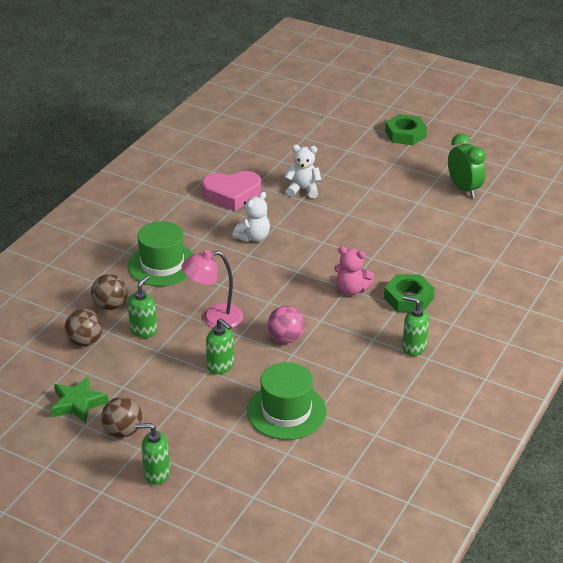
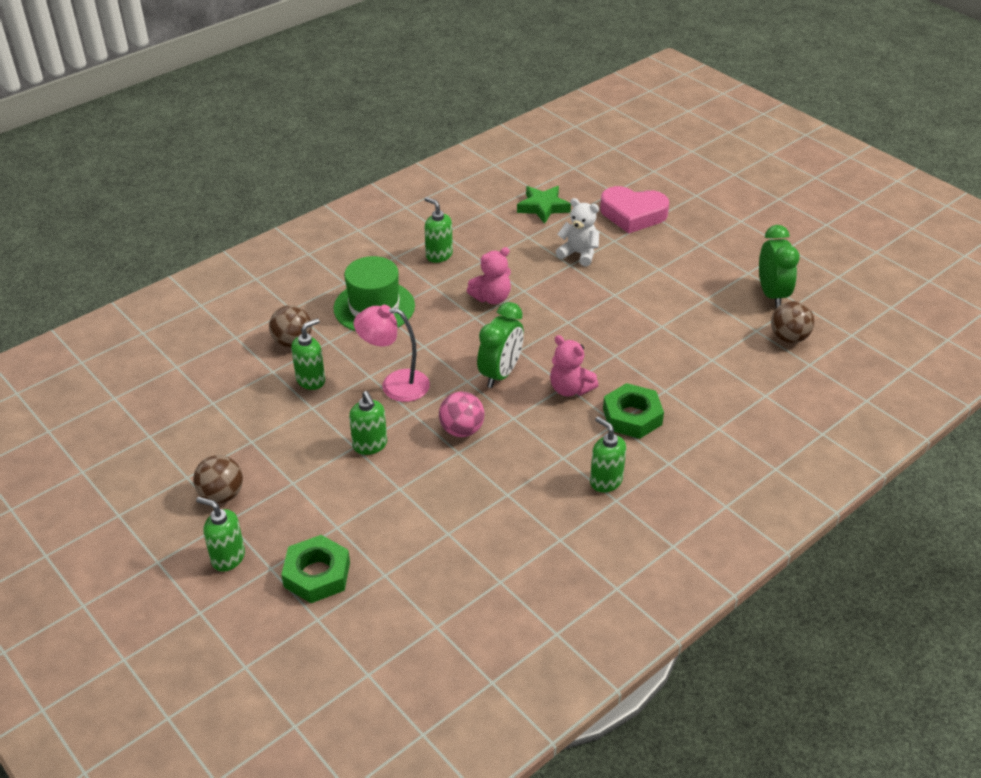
camera: 20 degrees right, 5 degrees up
green star [51,376,109,424] -> green star moved to [517,186,571,224]
brown ball [65,309,102,346] -> brown ball moved to [771,301,814,343]
pink heart [202,171,261,211] -> pink heart moved to [600,186,669,234]
white teddy bear [232,192,270,242] -> pink teddy bear [467,247,511,304]
green hat [247,362,327,440] -> none
green nut [385,114,427,145] -> green nut moved to [281,535,350,603]
none -> green soap dispenser [425,197,453,263]
none -> green clock [477,302,524,388]

